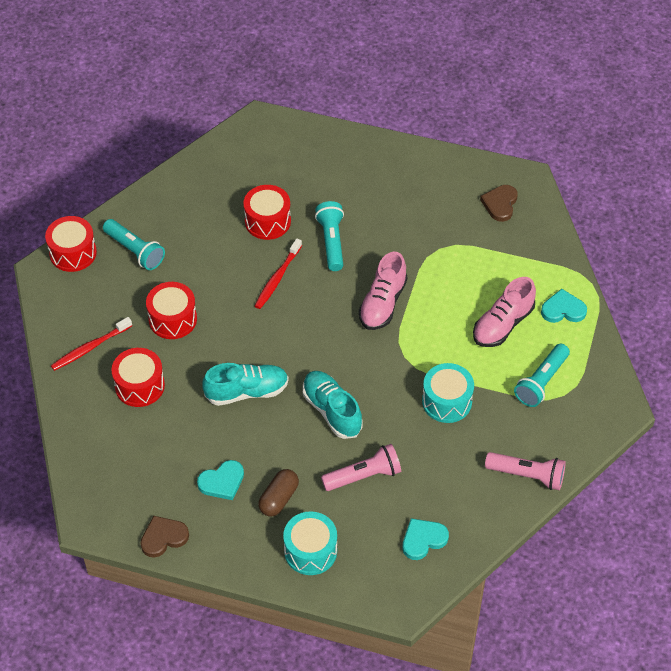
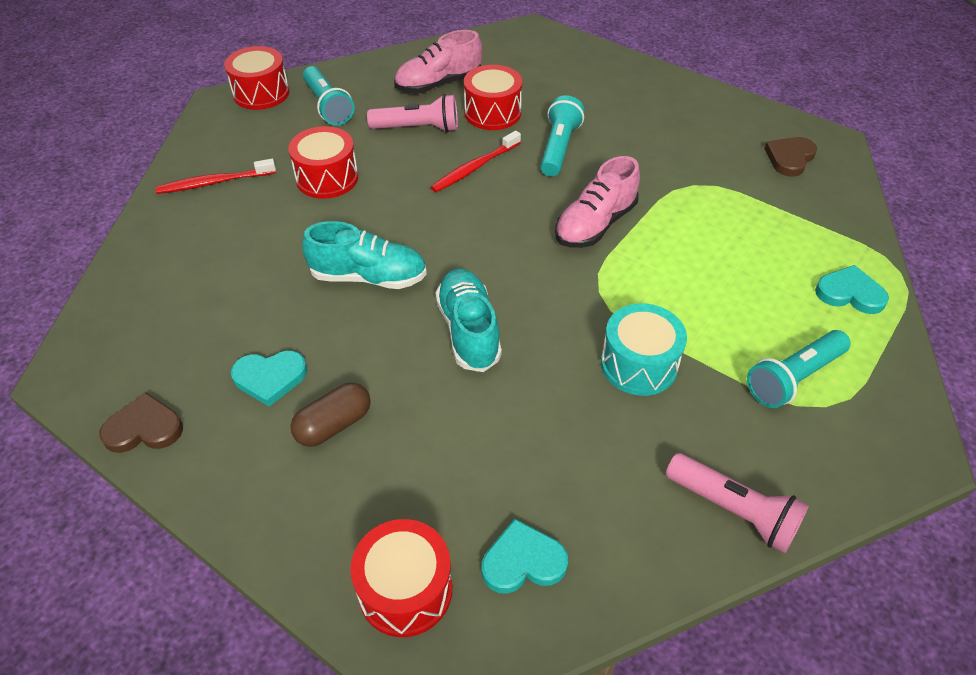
camera: 20 degrees right, 5 degrees down
red drum [111,348,165,407] -> red drum moved to [350,519,452,637]
turquoise drum [283,511,337,575] -> none
pink flashlight [321,444,401,491] -> pink flashlight moved to [367,94,458,132]
pink shoe [473,277,536,347] -> pink shoe moved to [394,30,482,93]

